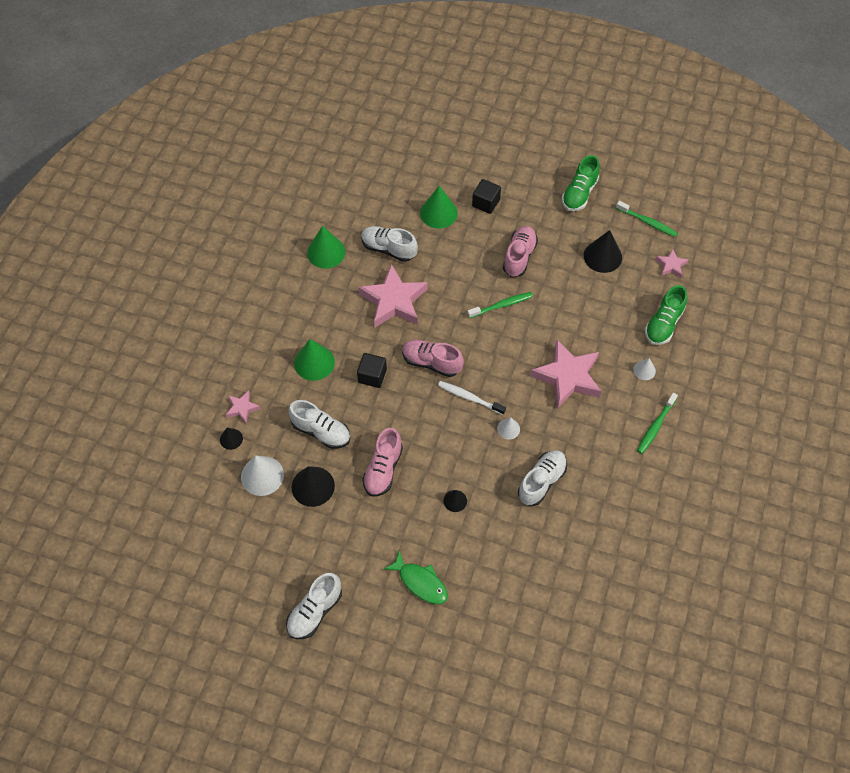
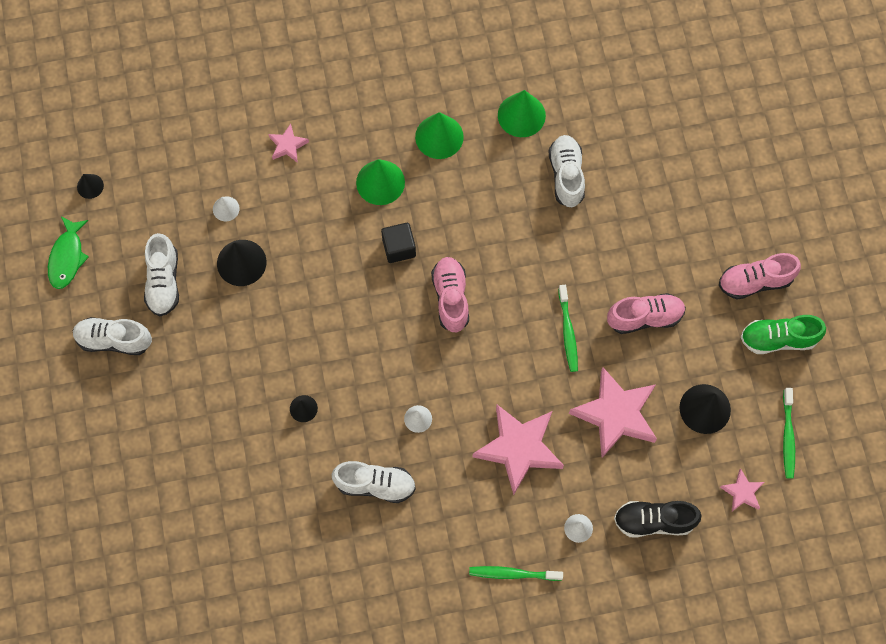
camera: 60 degrees right, 10 degrees up
black cone [220,428,243,450] -> black cone moved to [77,174,104,199]
white cone [241,455,284,496] -> white cone [213,197,240,221], size x0.55
white shoe [288,400,350,449] -> white shoe moved to [144,233,179,316]
pink star [358,264,428,328] -> pink star moved to [569,367,657,458]
pink shoe [362,428,403,496] -> pink shoe moved to [719,253,801,300]
green fish [384,550,448,604] -> green fish moved to [48,216,89,289]
green cone [420,186,458,229] -> green cone moved to [415,112,464,159]
white toothbrush [438,381,506,415] -> none
green toothbrush [467,292,533,318] -> green toothbrush turned 45 degrees clockwise [558,285,578,372]
black cube [472,179,501,214] -> none
green shoe [645,285,687,345] -> black shoe [614,501,701,538]

